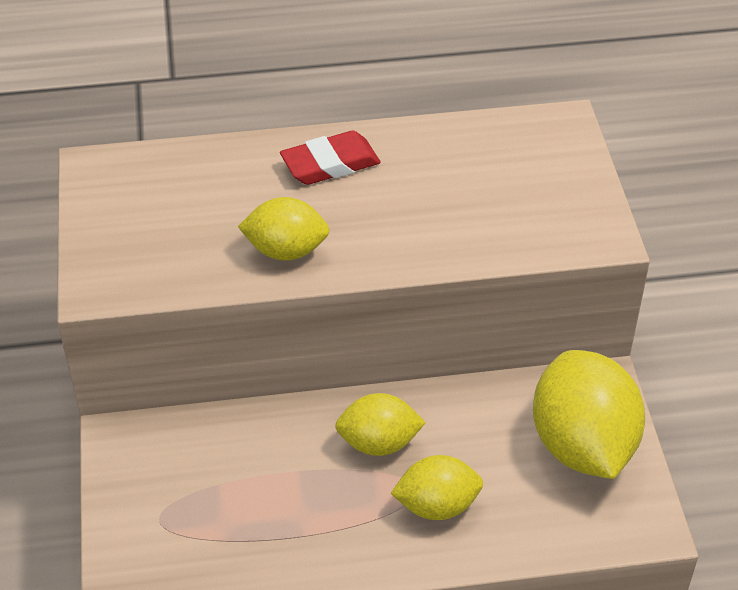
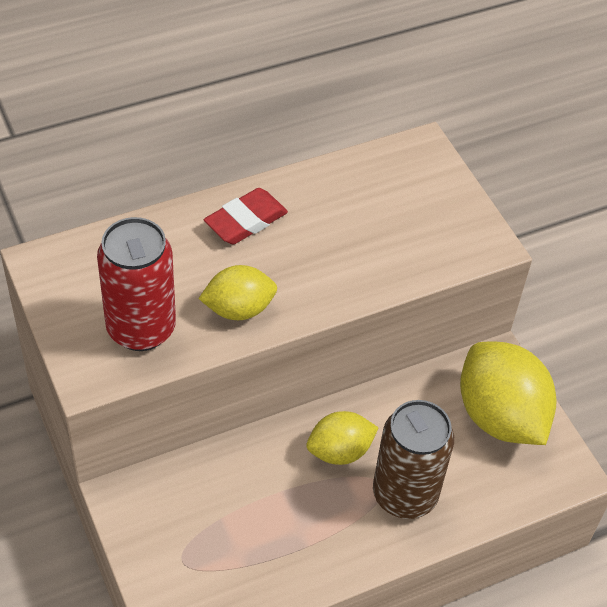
camera: 20 degrees left, 5 degrees up
yellow lemon [390,455,483,520] -> brown can [373,400,454,519]
none -> red can [97,217,176,351]

